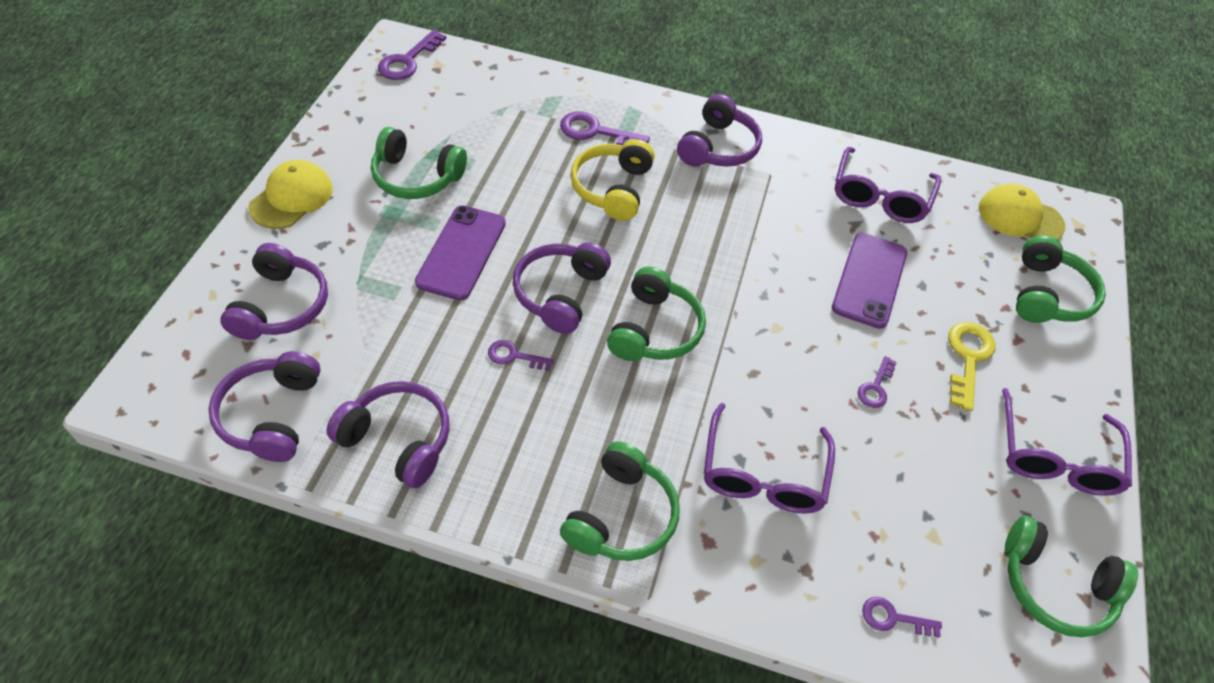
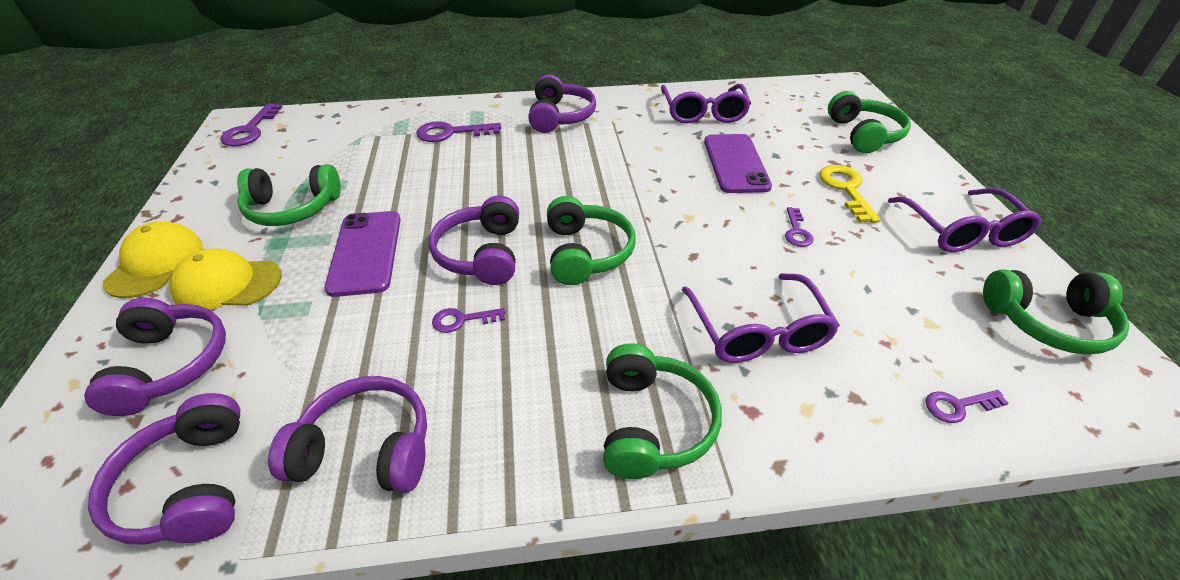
camera: 20 degrees left, 10 degrees down
yellow headphones [570,139,654,221] -> none
yellow cap [979,183,1065,240] -> yellow cap moved to [170,248,282,310]

